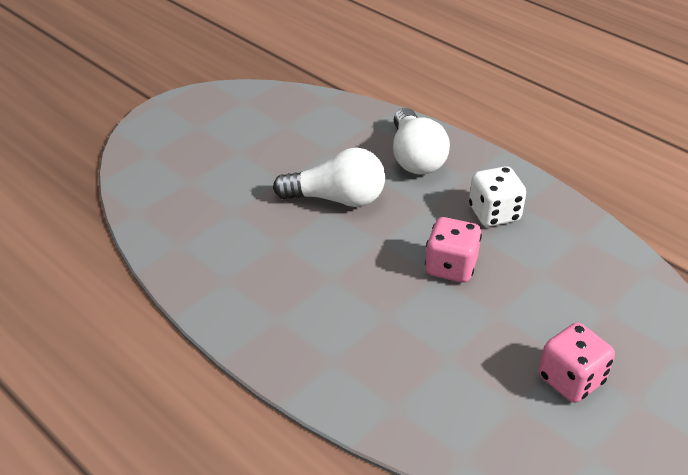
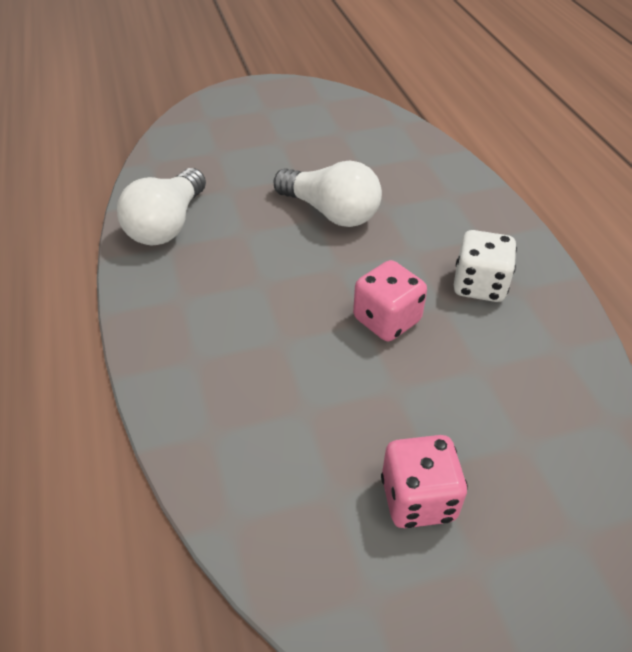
camera: 30 degrees right, 5 degrees up
white light bulb [393,108,450,175] -> white light bulb moved to [117,168,206,245]

